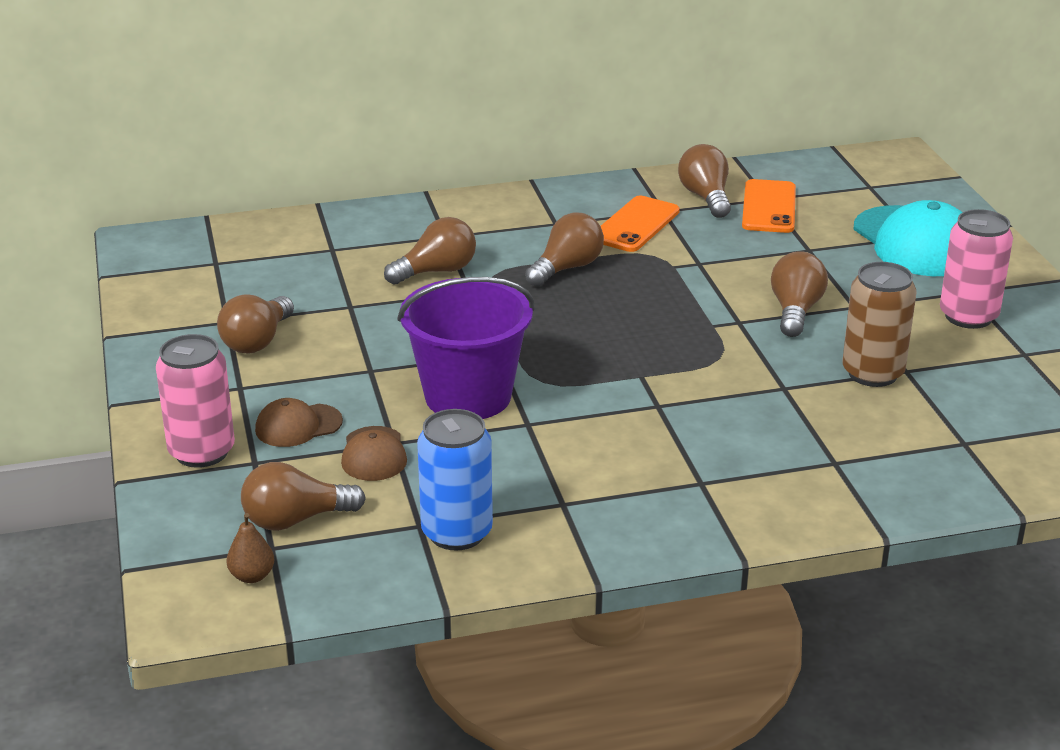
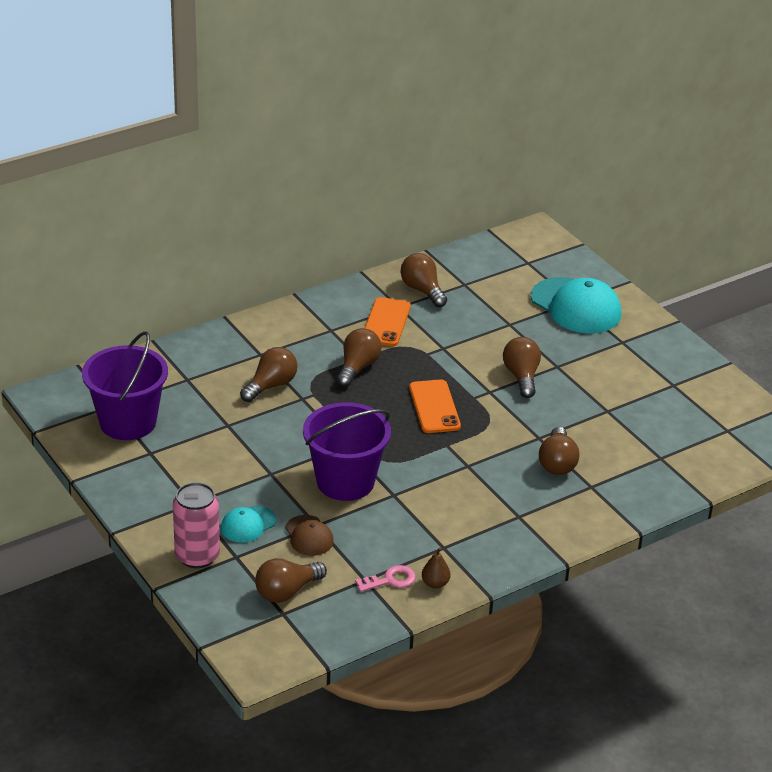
camera: 20 degrees left, 5 degrees up
brown light bulb [217,295,294,354] -> brown light bulb moved to [539,427,579,475]
brown pear [226,513,274,583] -> brown pear moved to [422,548,451,589]
brown cap [255,398,343,447] -> turquoise cap [221,506,277,543]
blue can [417,409,493,551] -> pink key [355,565,416,592]
orange phone [742,179,796,233] -> orange phone moved to [409,379,461,433]
brown can [842,262,917,387] -> none
pink can [940,209,1013,329] -> none
none -> purple bucket [82,331,168,440]

